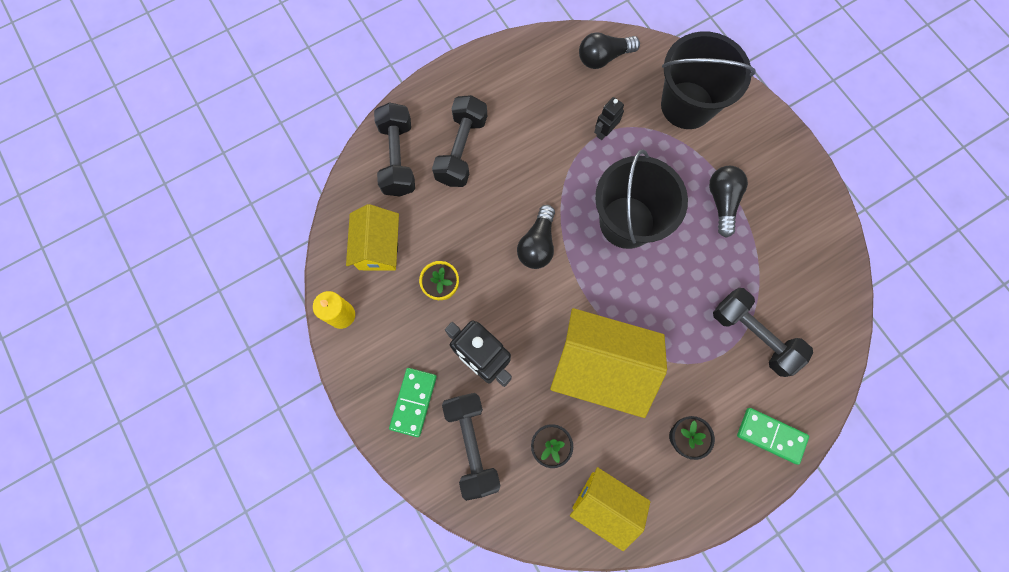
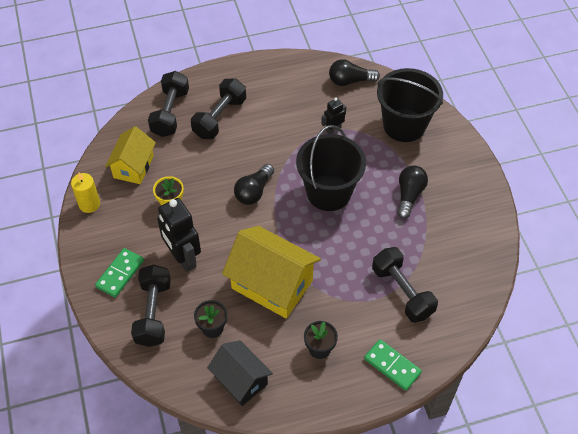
camera: 15 degrees right, 20 degrees down
yellow house [570,467,650,551] -> black house [207,340,273,406]

